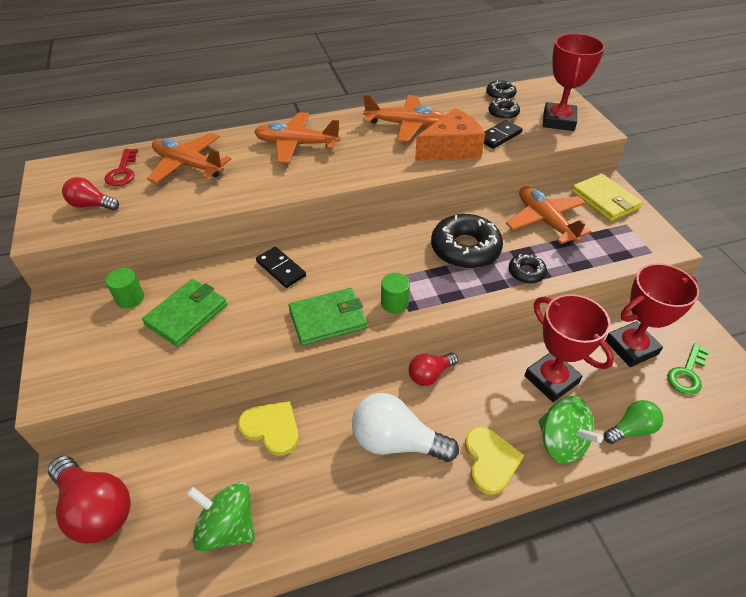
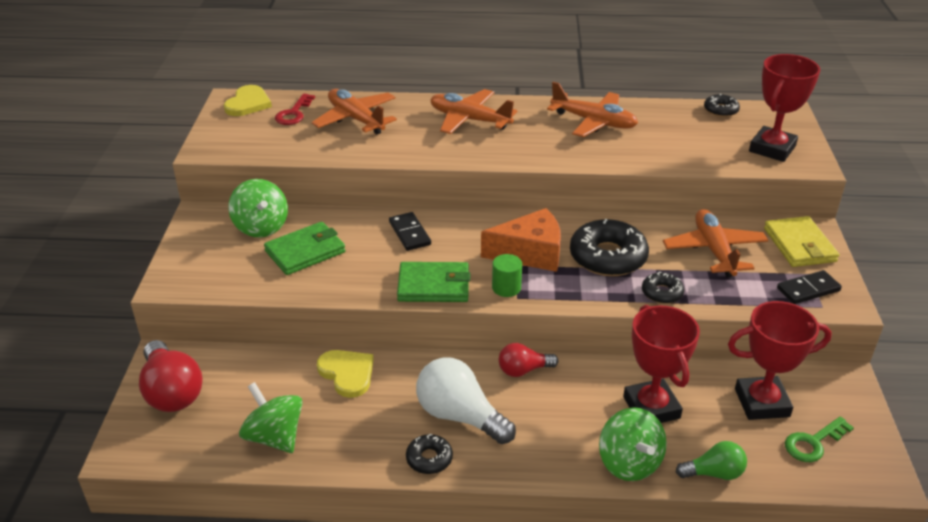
camera: 20 degrees right, 10 degrees down
red light bulb [62,177,119,210] -> none
green cylinder [106,268,144,308] -> green spinning top [228,179,288,237]
orange cheese [415,108,485,160] -> orange cheese moved to [481,208,561,272]
yellow heart [465,427,524,494] -> yellow heart moved to [224,85,272,116]
black domino [484,120,523,149] -> black domino moved to [777,270,842,304]
black donut [488,98,520,120] -> black donut moved to [406,434,453,474]

